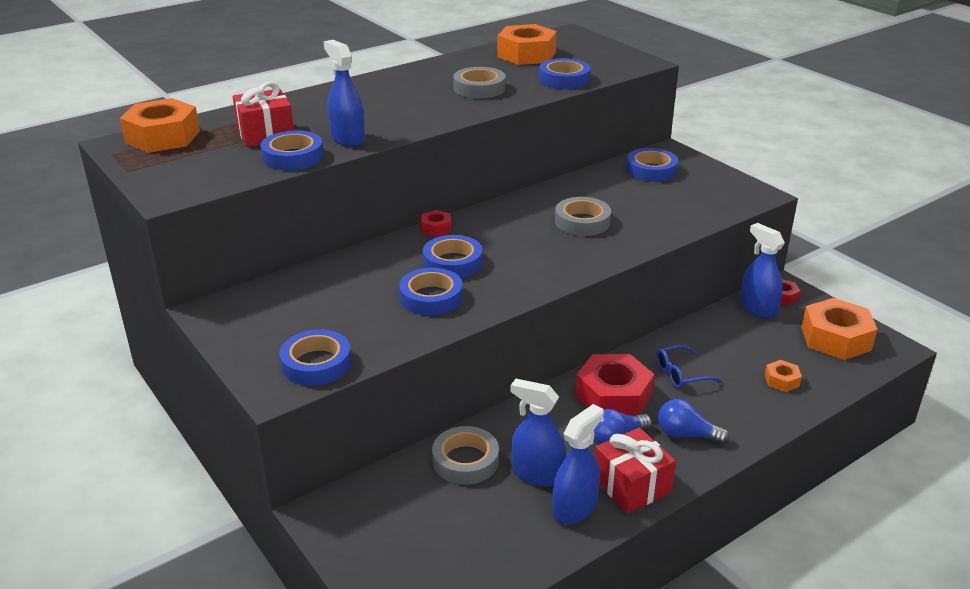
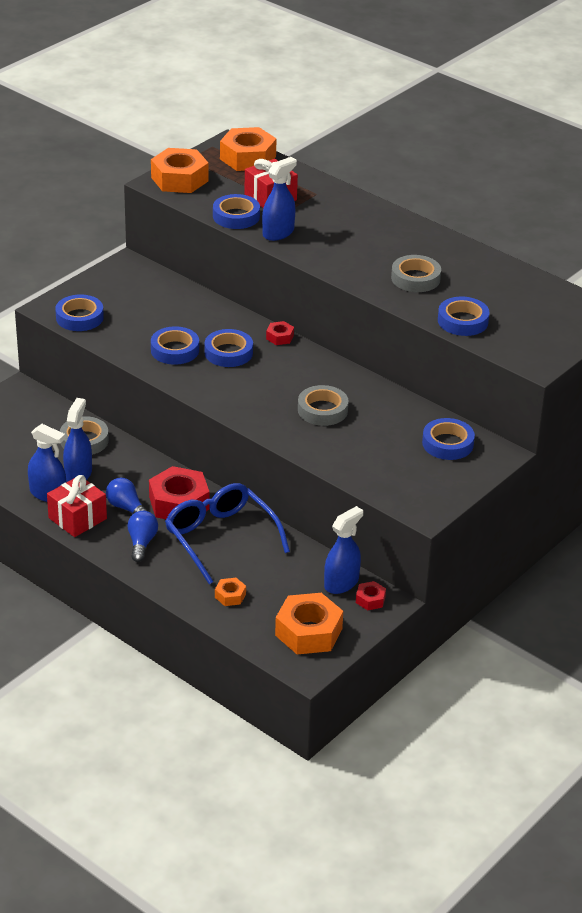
camera: 75 degrees right, 5 degrees up
orange nut [497,24,557,65] -> orange nut moved to [151,148,209,193]
blue glasses [656,345,722,389] -> blue glasses [165,483,290,584], size x2.07

